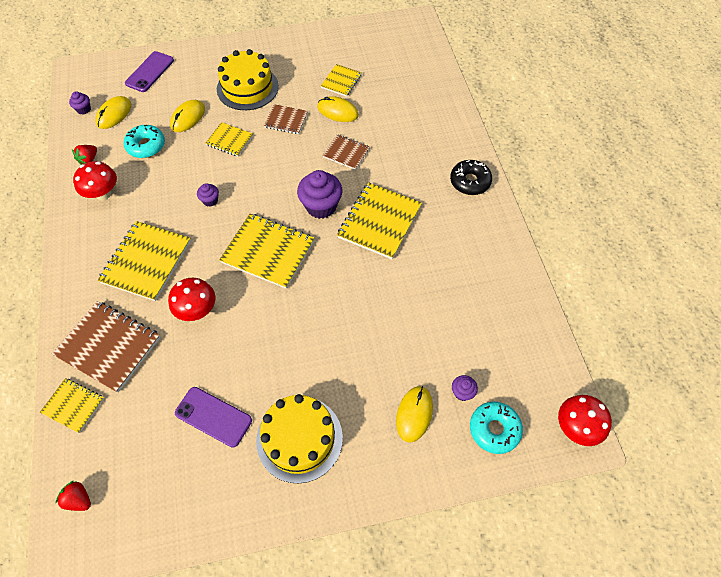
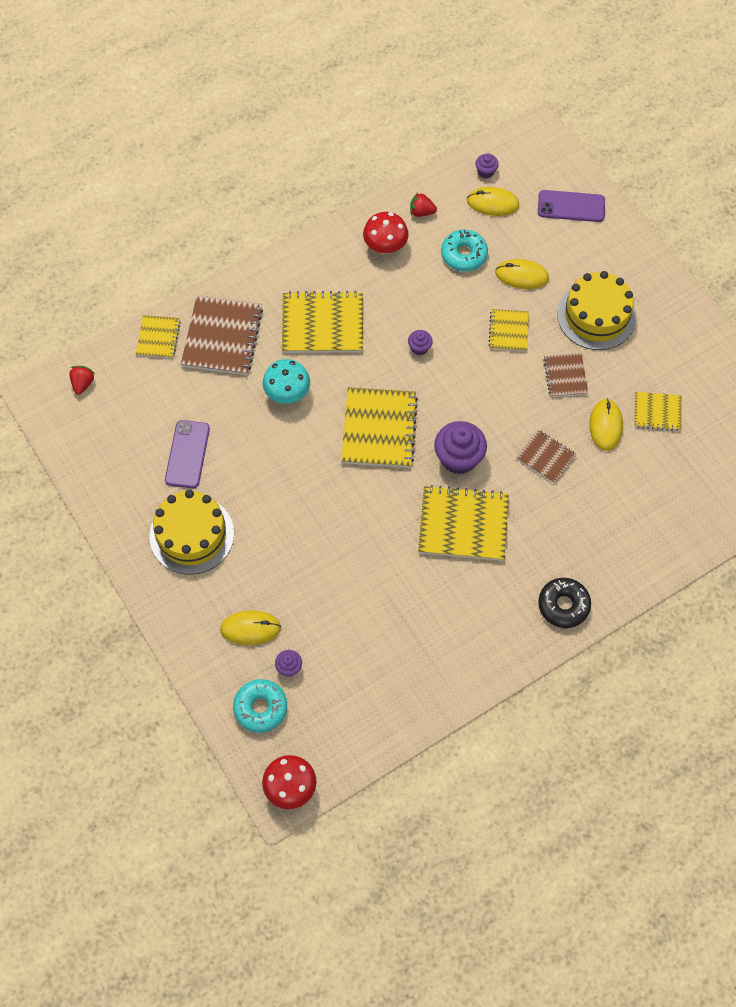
camera: 70 degrees right, 5 degrees up
red mushroom [168,278,215,321] -> turquoise mushroom [263,359,310,404]
brown notebook [322,134,370,170] -> brown notebook turned 60 degrees counterclockwise [516,429,577,484]

